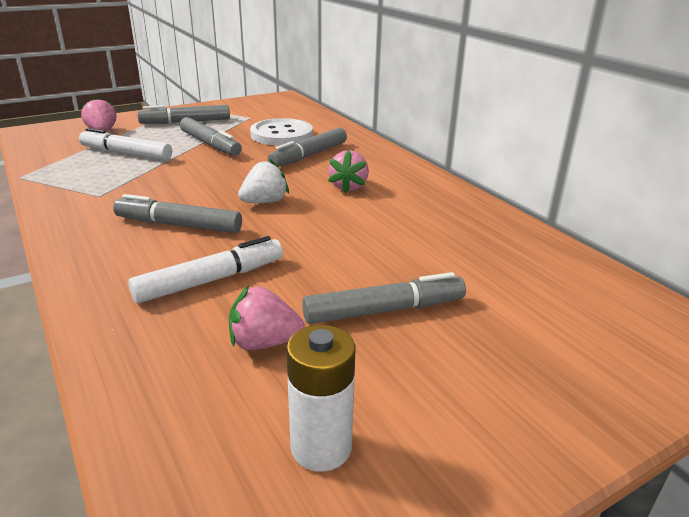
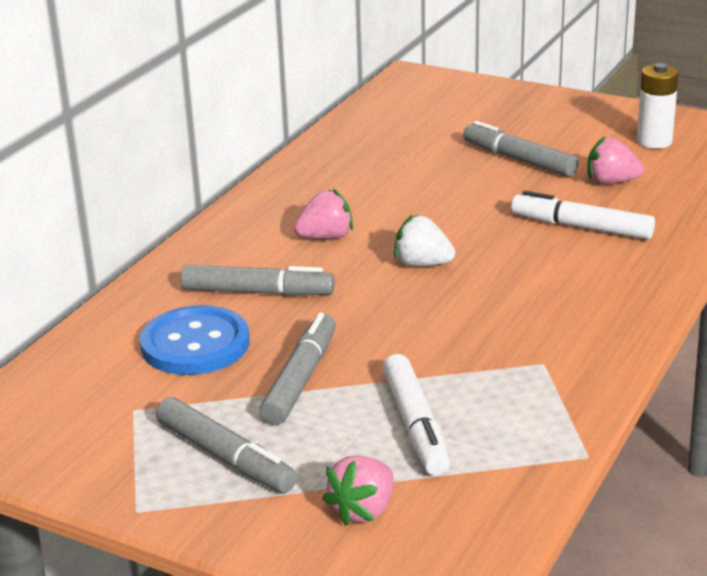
camera: 120 degrees left, 0 degrees up
grey marker [113,194,242,233] -> none
pink strawberry [229,286,305,350] -> pink strawberry turned 135 degrees clockwise [587,137,644,184]
white button [250,118,313,145] -> blue button [140,305,249,375]

